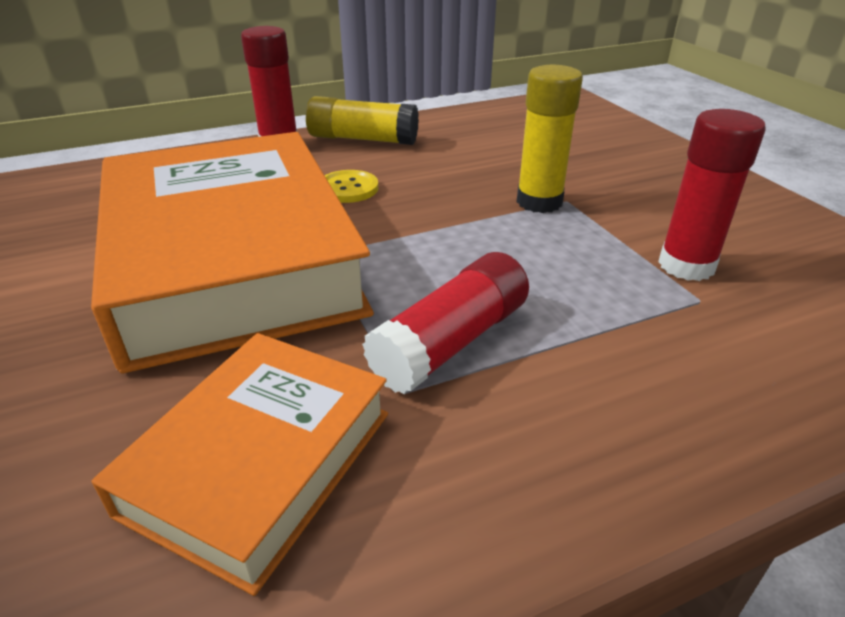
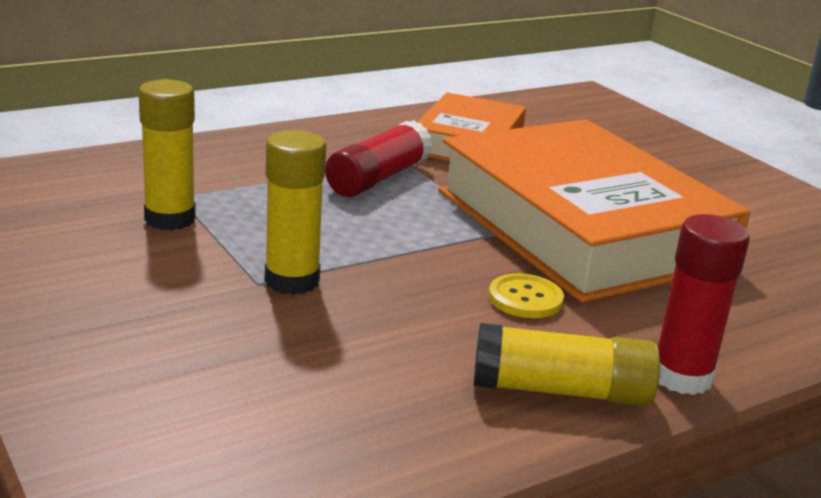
camera: 170 degrees right, 10 degrees down
red glue stick [658,109,766,281] -> yellow glue stick [139,79,196,230]

